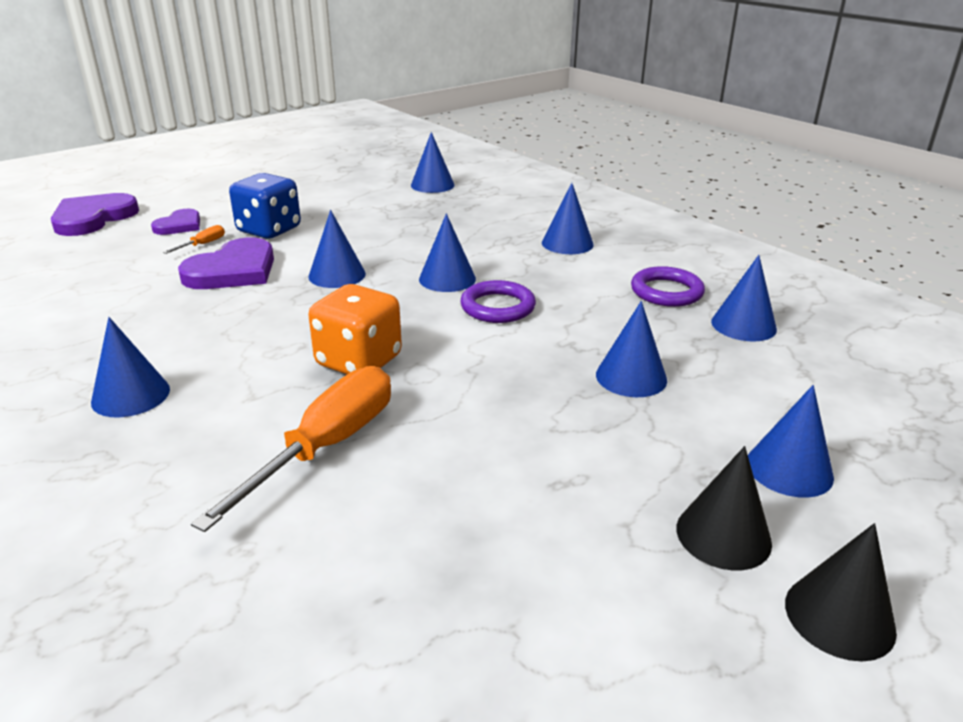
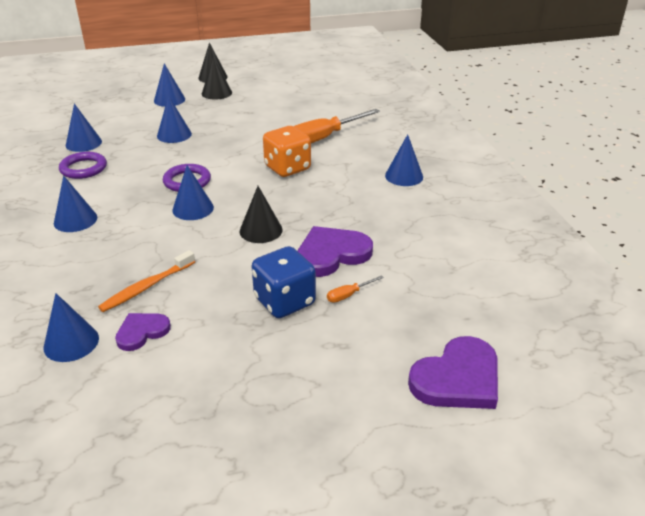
camera: 155 degrees left, 5 degrees up
purple heart [151,209,200,235] -> purple heart moved to [115,313,171,351]
blue cone [308,210,366,288] -> black cone [239,186,283,243]
none -> orange toothbrush [98,250,195,312]

